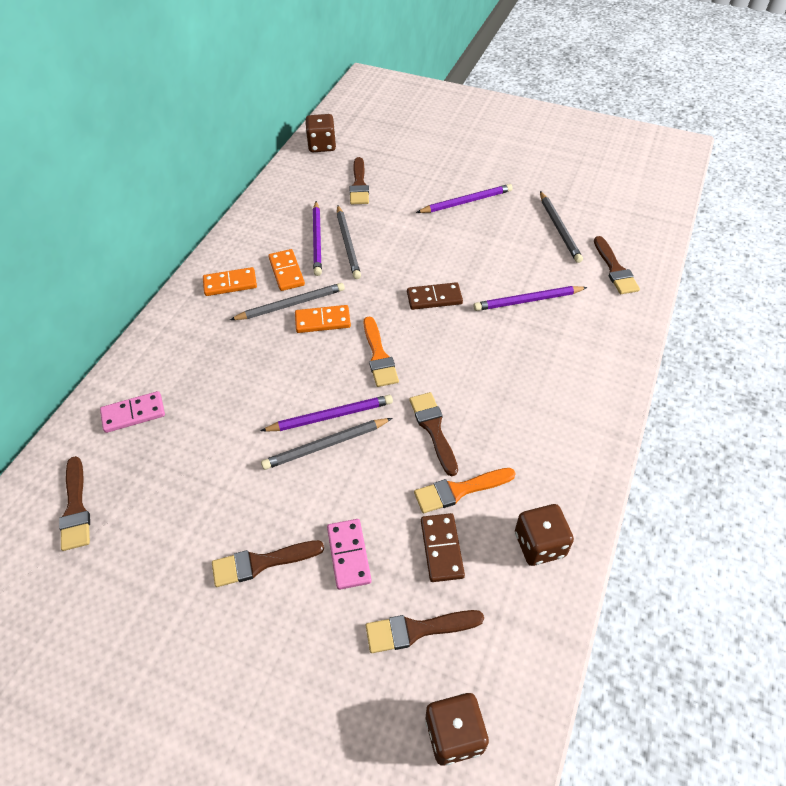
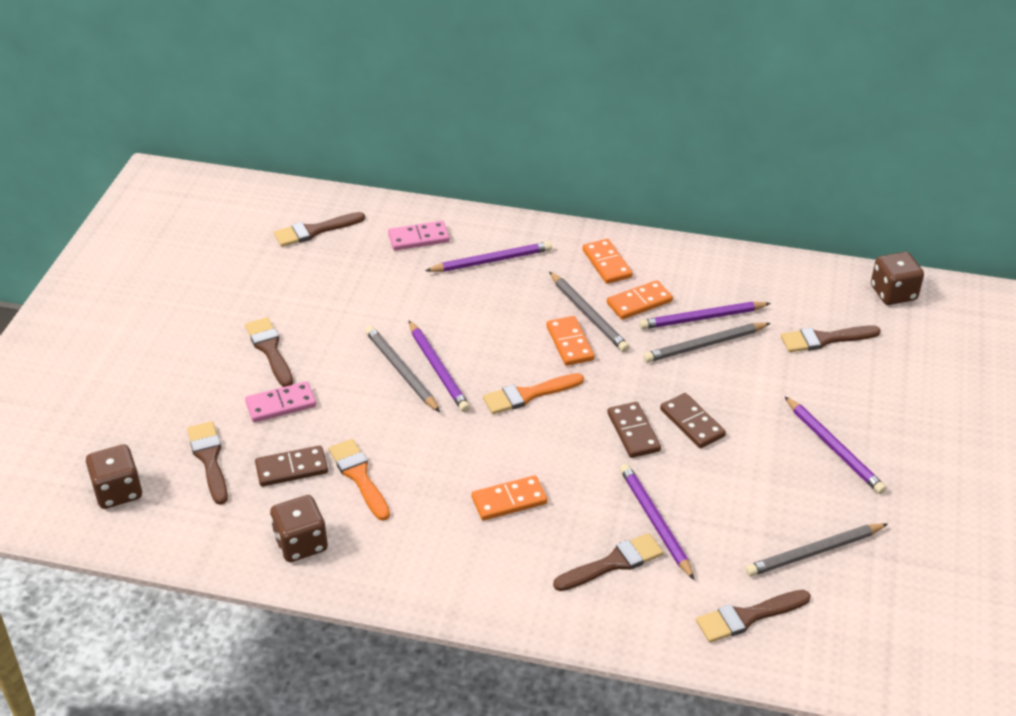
camera: 80 degrees right, 10 degrees down
pink domino [100,391,165,433] -> pink domino turned 75 degrees counterclockwise [388,221,450,251]
brown brush [409,392,458,476] -> brown brush moved to [553,533,664,591]
none -> purple pencil [425,241,552,272]
none -> orange domino [472,475,548,521]
none -> brown domino [660,393,726,448]

